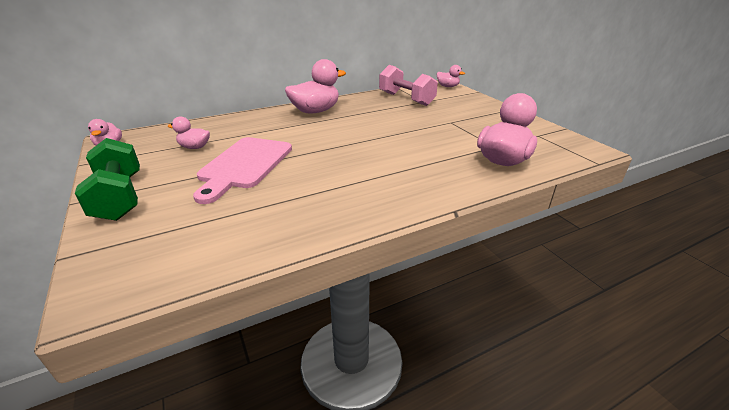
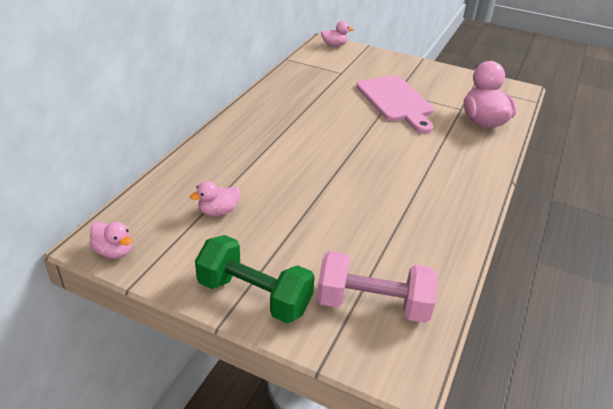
camera: 40 degrees left, 5 degrees up
pink cutting board [193,137,292,204] -> pink cutting board moved to [356,76,434,133]
pink duck [285,59,346,113] -> none
pink dumbbell [379,65,438,106] -> pink dumbbell moved to [317,251,438,323]

